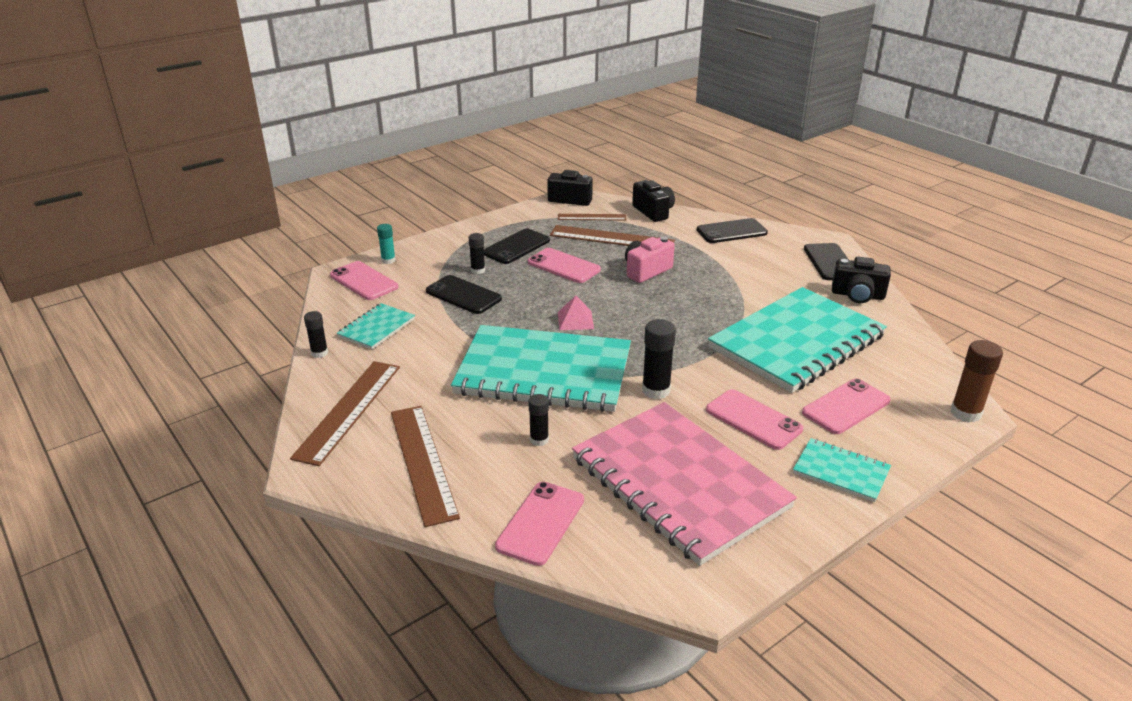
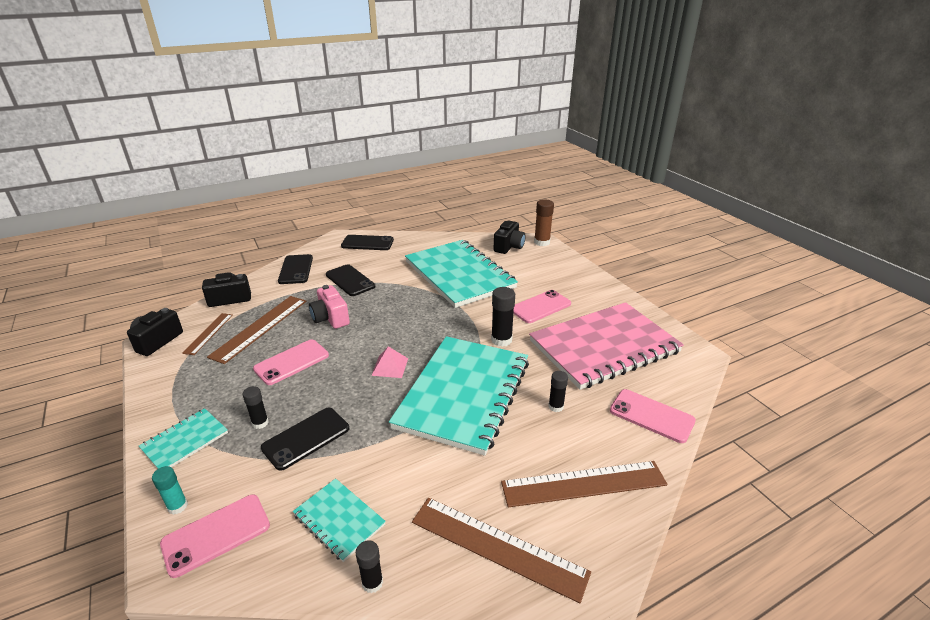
camera: 80 degrees left, 0 degrees up
black phone [484,229,550,264] -> black phone moved to [326,264,375,296]
turquoise notebook [793,438,891,502] -> turquoise notebook moved to [139,408,228,469]
pink phone [802,378,891,434] -> none
black camera [832,257,891,303] -> black camera moved to [493,220,526,254]

